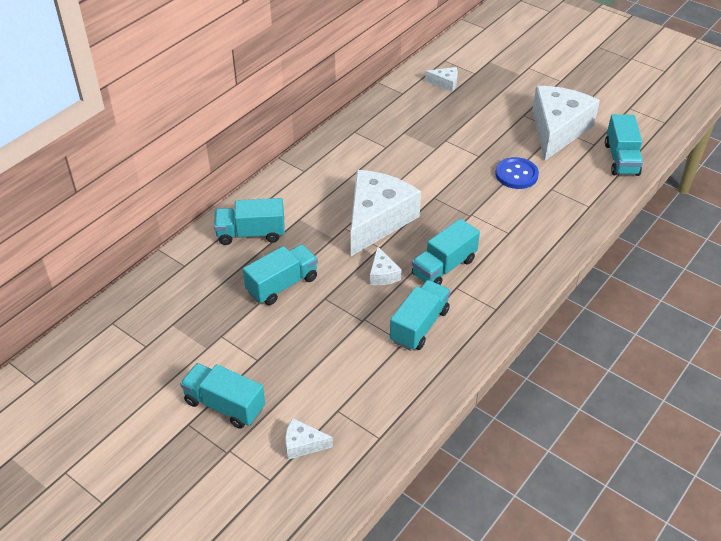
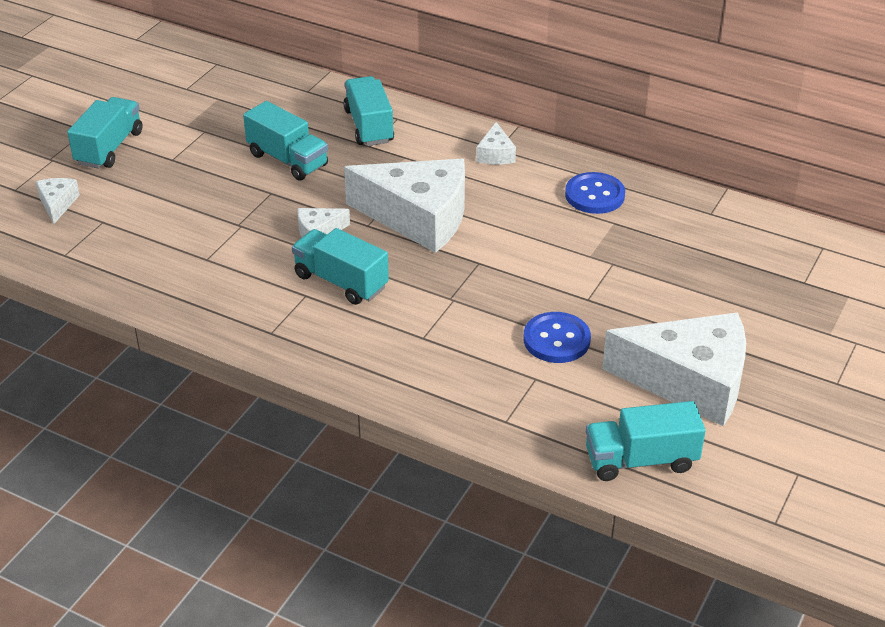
camera: 80 degrees right, 5 degrees down
turquoise truck [390,280,450,351] -> none
white cheese [425,67,458,92] -> white cheese moved to [476,122,516,165]
none -> blue button [565,172,625,214]

